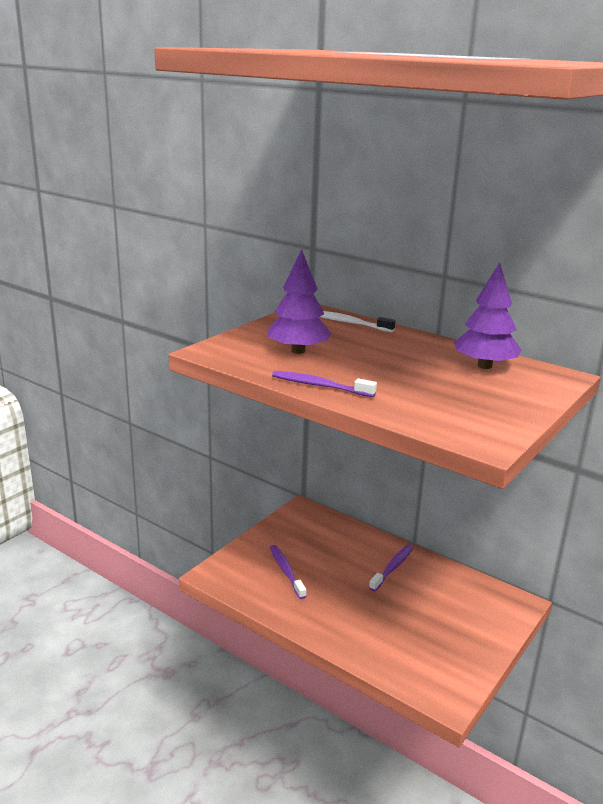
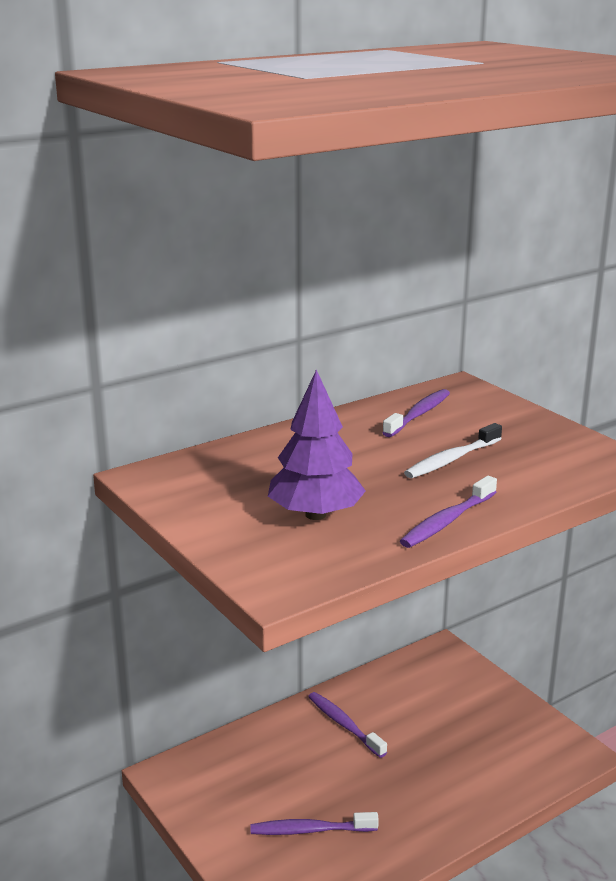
camera: 70 degrees left, 0 degrees up
white toothbrush [320,311,395,332] -> white toothbrush moved to [404,423,502,478]
purple tree [454,262,521,369] -> purple toothbrush [382,389,450,437]

